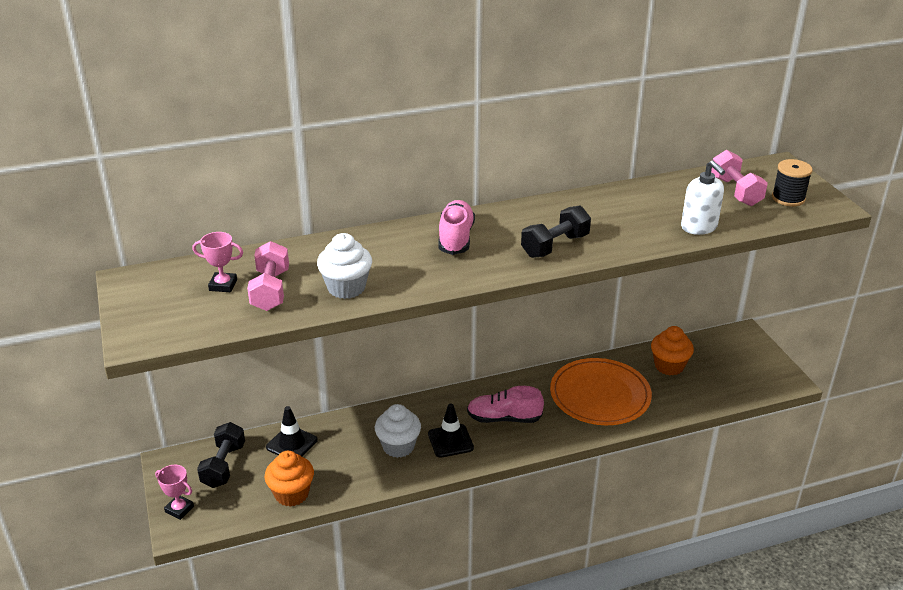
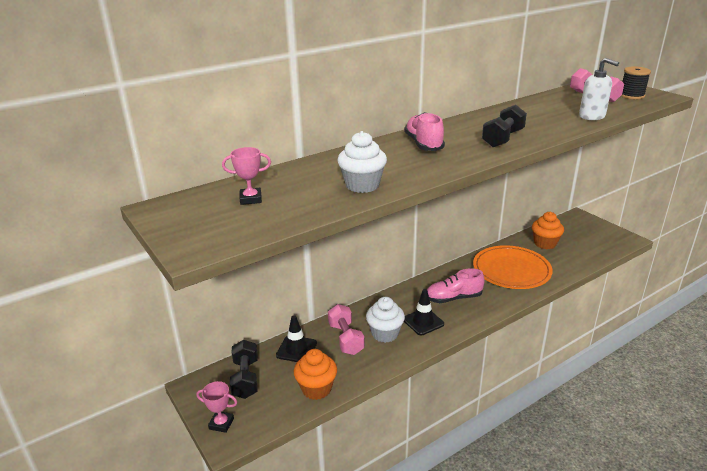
camera: 15 degrees left, 5 degrees down
pink dumbbell [247,241,289,311] -> pink dumbbell moved to [328,304,365,355]

